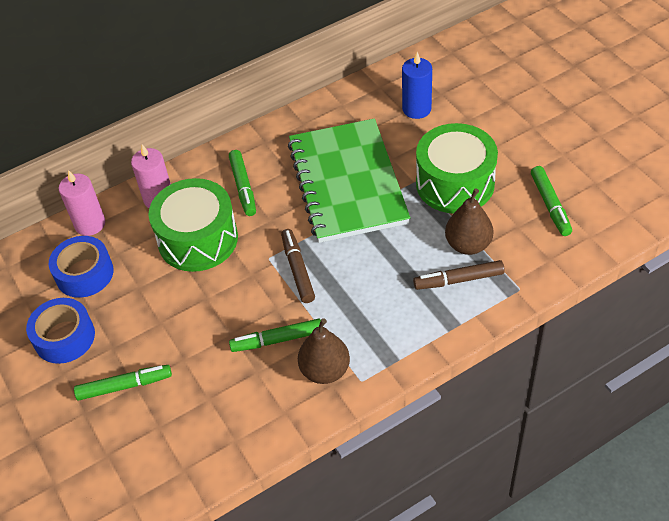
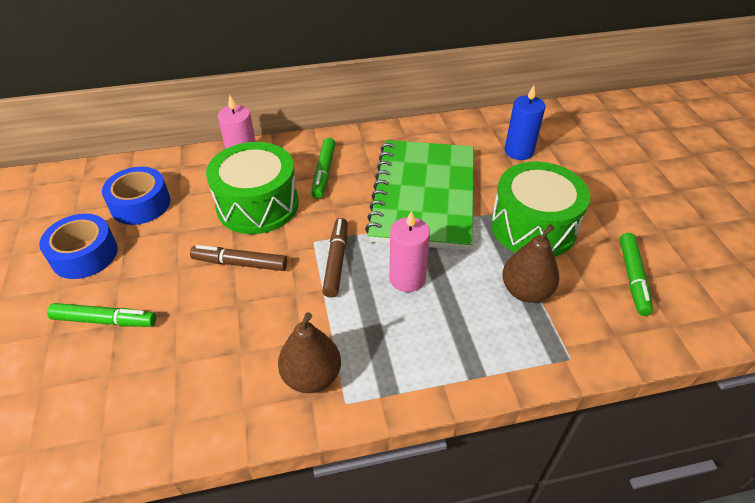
camera: 15 degrees right, 5 degrees down
pink candle [59,170,105,236] -> pink candle moved to [389,210,430,292]
green marker [229,319,321,352] -> none
brown marker [413,260,505,290] -> brown marker moved to [190,245,287,271]

